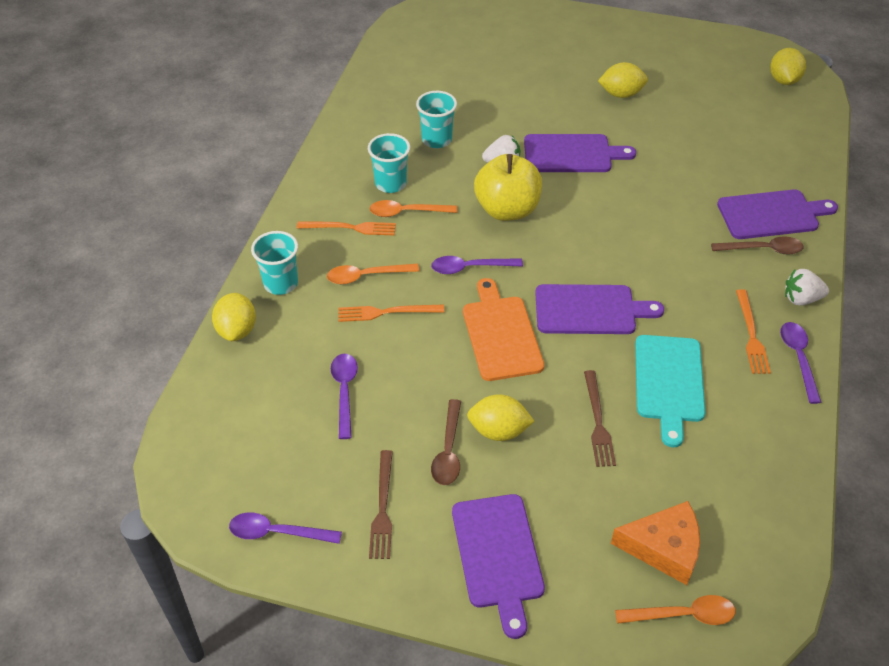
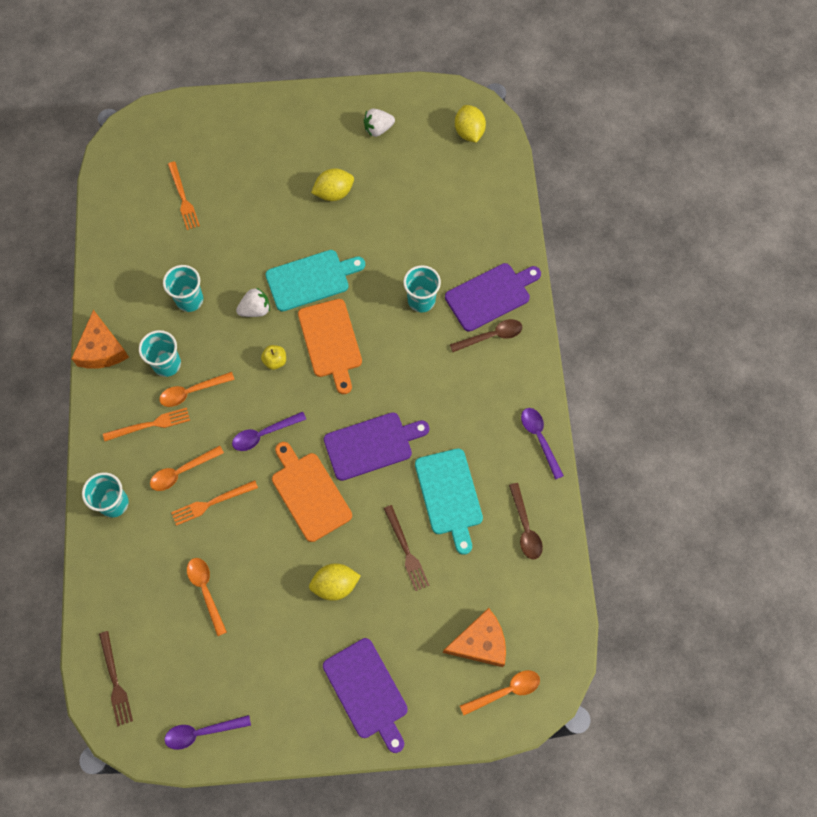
camera: 20 degrees left, 20 degrees up
yellow lemon [212,293,256,341] -> none
purple spoon [331,354,358,439] -> orange spoon [187,558,227,636]
brown fork [369,450,393,559] -> brown fork moved to [99,631,133,726]
brown spoon [431,399,461,485] -> brown spoon moved to [509,483,543,559]
yellow apple [474,154,542,221] -> yellow apple [261,345,286,370], size x0.43
purple cutting board [524,134,636,172] -> turquoise cutting board [266,250,365,312]
orange fork [736,289,771,374] -> orange fork moved to [168,161,200,230]
white strawberry [785,269,829,306] -> white strawberry moved to [364,108,395,137]
none -> orange cheese [71,310,129,368]
none -> orange cutting board [298,299,362,394]
none -> turquoise cup [403,265,441,312]

